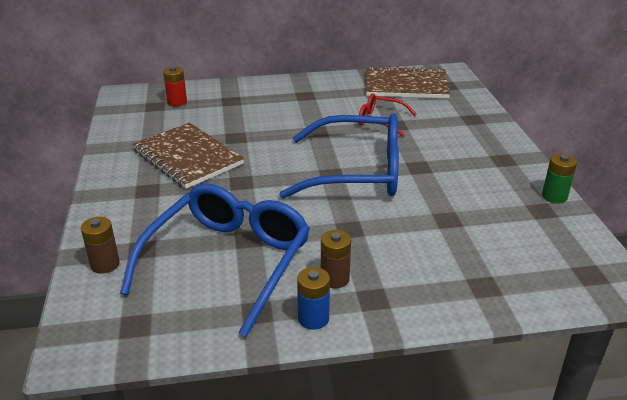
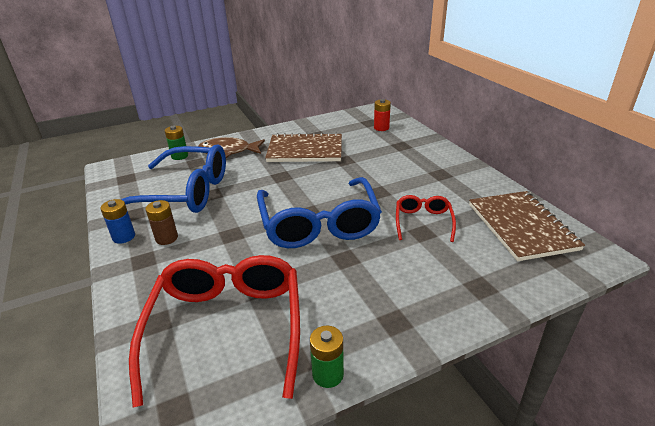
camera: 75 degrees right, 0 degrees up
brown battery [81,217,120,274] -> green battery [165,126,188,160]
brown notebook [132,123,244,189] -> brown notebook turned 60 degrees clockwise [265,132,342,162]
none -> red glasses [129,255,300,408]
none -> brown fish [198,137,265,158]

